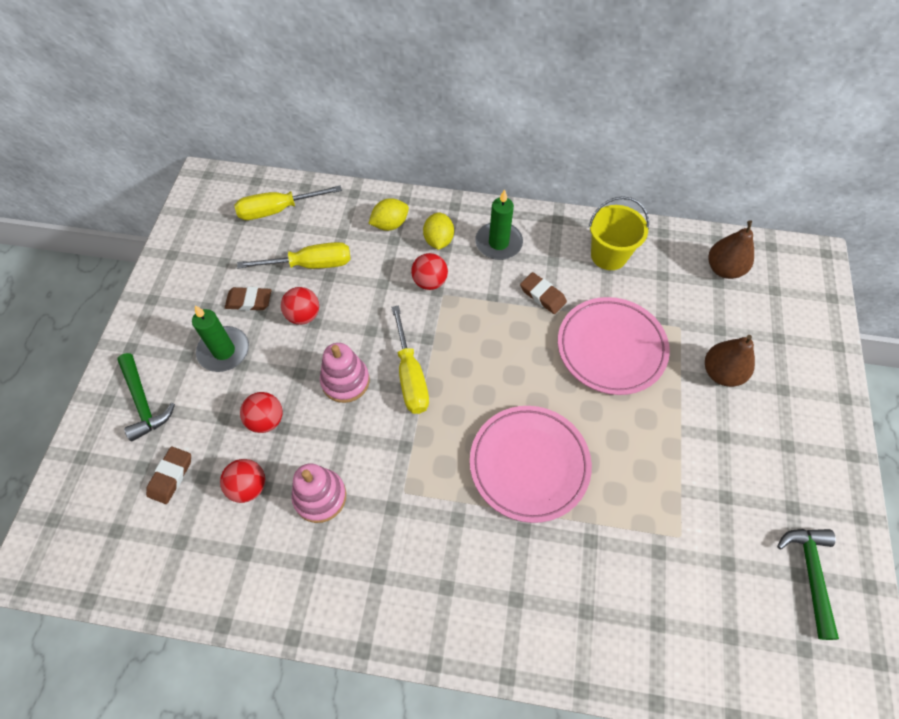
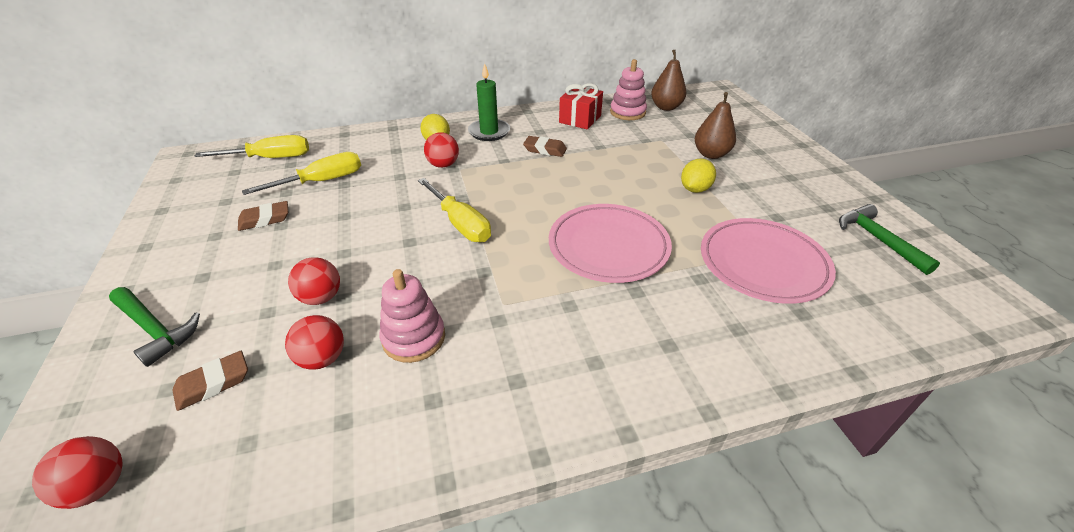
camera: 25 degrees left, 20 degrees down
brown eraser [146,446,191,504] -> brown eraser turned 60 degrees clockwise [173,351,248,411]
green candle [192,305,249,372] -> none
yellow screwdriver [235,185,342,220] -> yellow screwdriver turned 150 degrees counterclockwise [195,135,309,158]
red ball [281,287,319,325] -> red ball moved to [32,436,123,509]
pink stacking toy [320,343,370,403] -> pink stacking toy moved to [610,59,647,120]
yellow lemon [368,198,409,231] -> yellow lemon moved to [681,159,716,193]
pink plate [558,297,670,395] -> pink plate moved to [701,218,836,304]
yellow bucket [589,196,649,270] -> red gift [559,83,603,129]

